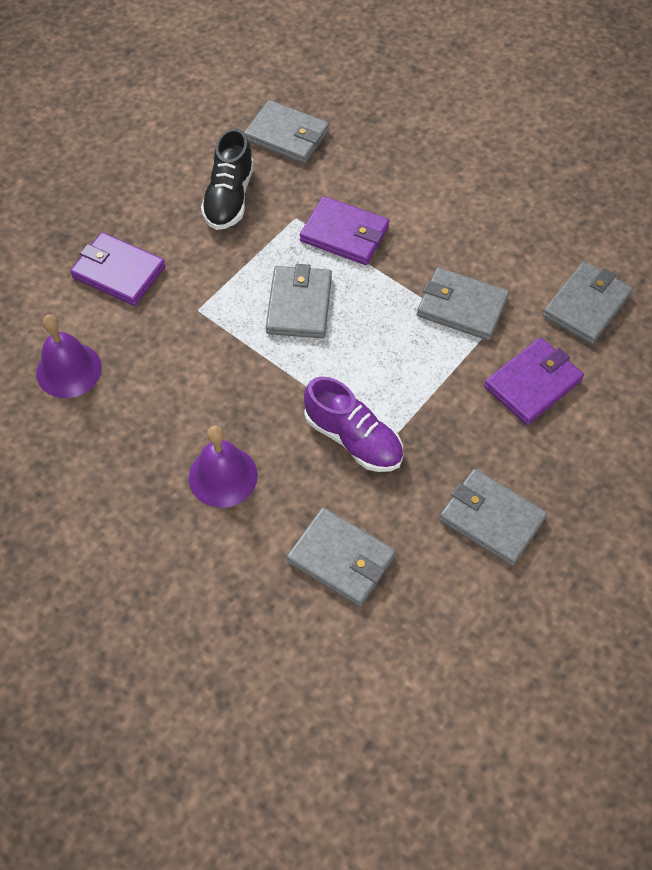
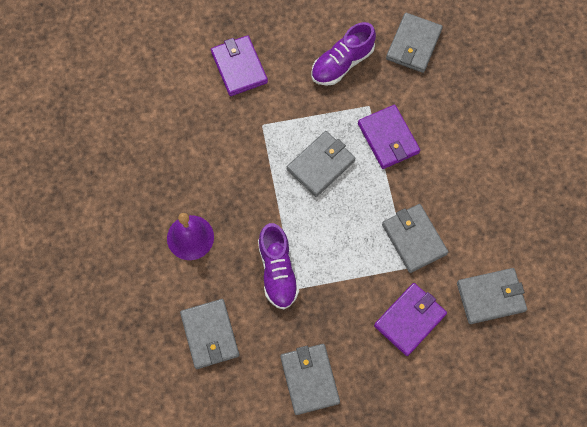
camera: 40 degrees right, 10 degrees up
purple bell [36,314,102,398] -> none
black shoe [201,128,254,230] -> purple shoe [311,22,376,86]
grey wallet [244,100,329,164] -> grey wallet turned 45 degrees clockwise [386,13,443,73]
purple wallet [484,337,584,425] -> purple wallet turned 45 degrees counterclockwise [374,283,447,356]

